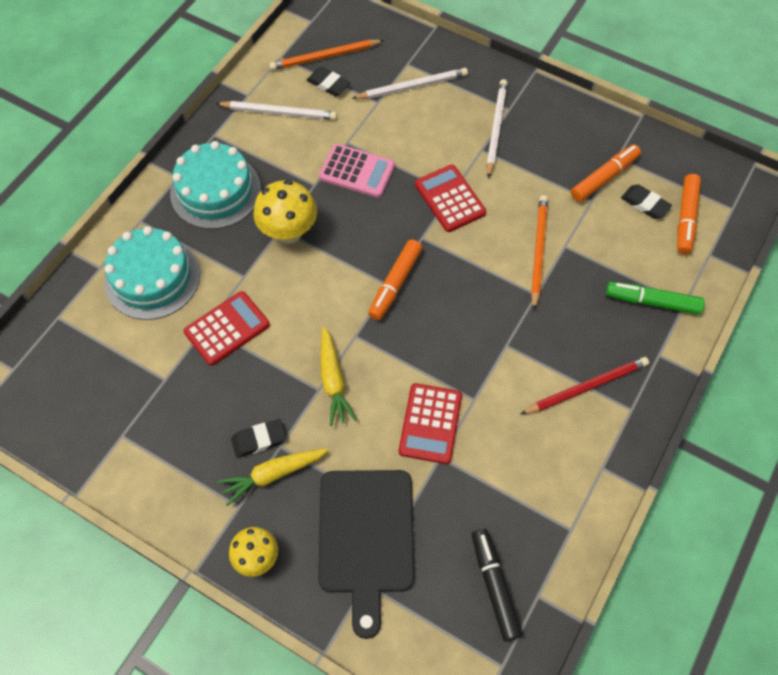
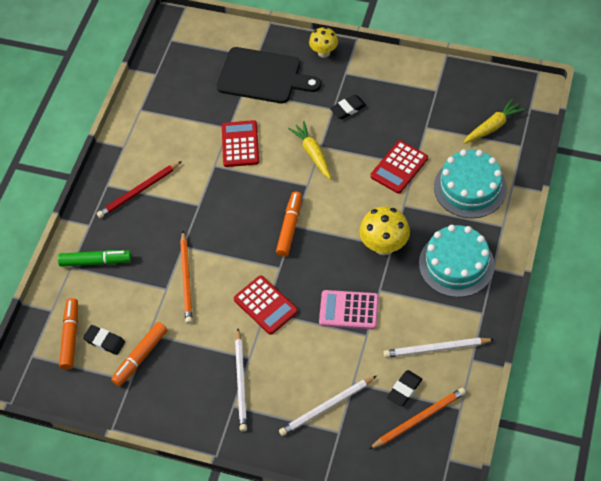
camera: 170 degrees right, 5 degrees down
yellow carrot [217,448,329,506] -> yellow carrot moved to [463,98,525,144]
black eraser [306,67,350,96] -> black eraser turned 75 degrees counterclockwise [387,370,422,407]
black cutting board [318,470,414,639] -> black cutting board turned 120 degrees clockwise [216,47,321,104]
black marker [472,529,523,642] -> none

